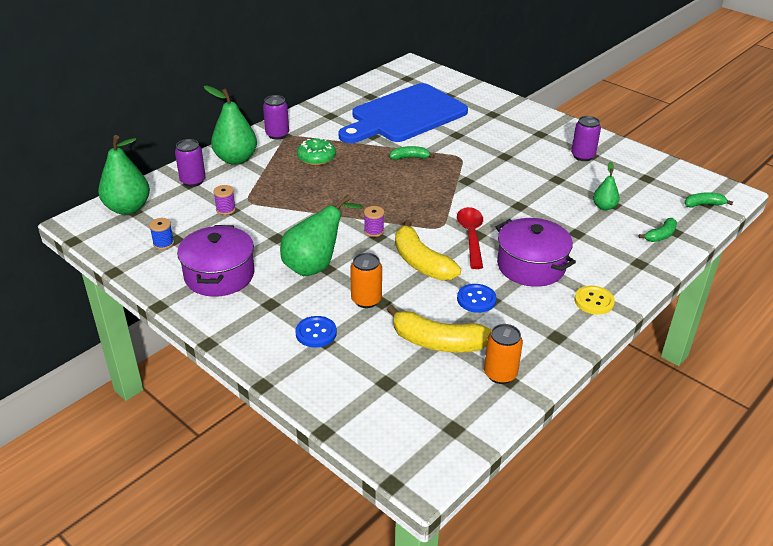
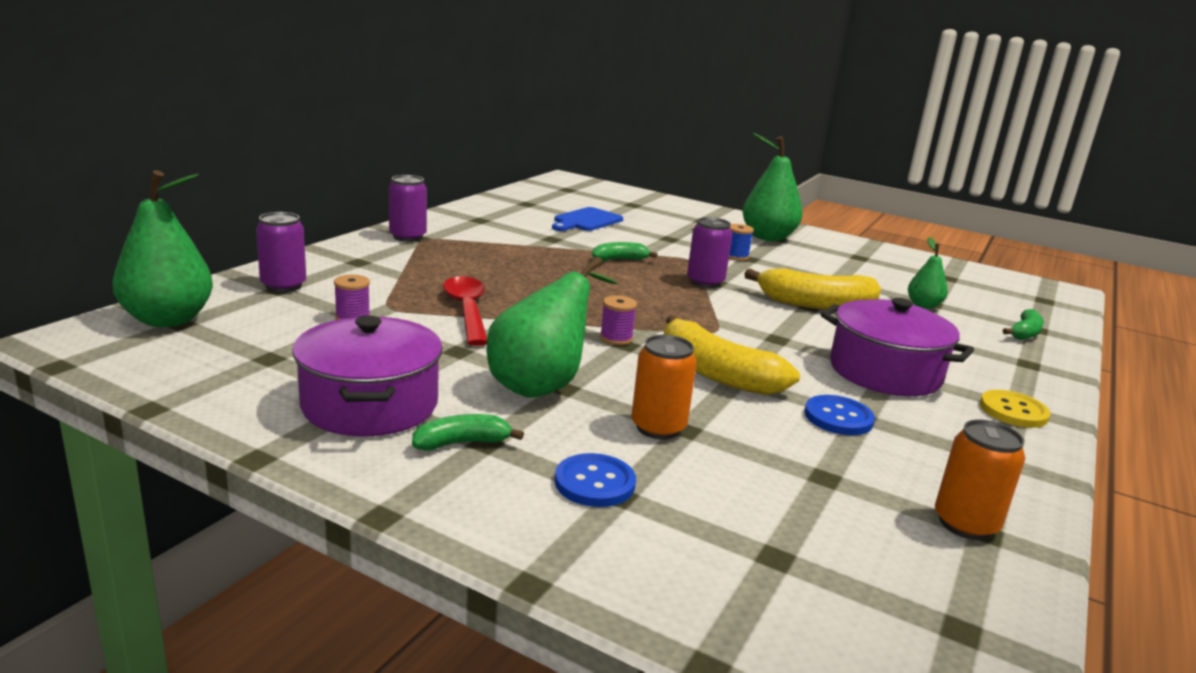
camera: 15 degrees left, 15 degrees down
blue spool [149,218,174,250] -> blue spool moved to [729,224,754,261]
green pear [204,86,257,165] -> green pear moved to [742,133,803,241]
green donut [297,138,336,166] -> none
blue cutting board [338,83,468,143] -> blue cutting board [552,207,623,231], size x0.43
yellow banana [387,305,492,353] -> yellow banana moved to [744,268,881,309]
red spoon [457,207,483,269] -> red spoon moved to [443,276,487,346]
purple can [571,116,601,161] -> purple can moved to [687,217,733,288]
green banana [684,192,733,208] -> green banana moved to [412,414,524,451]

